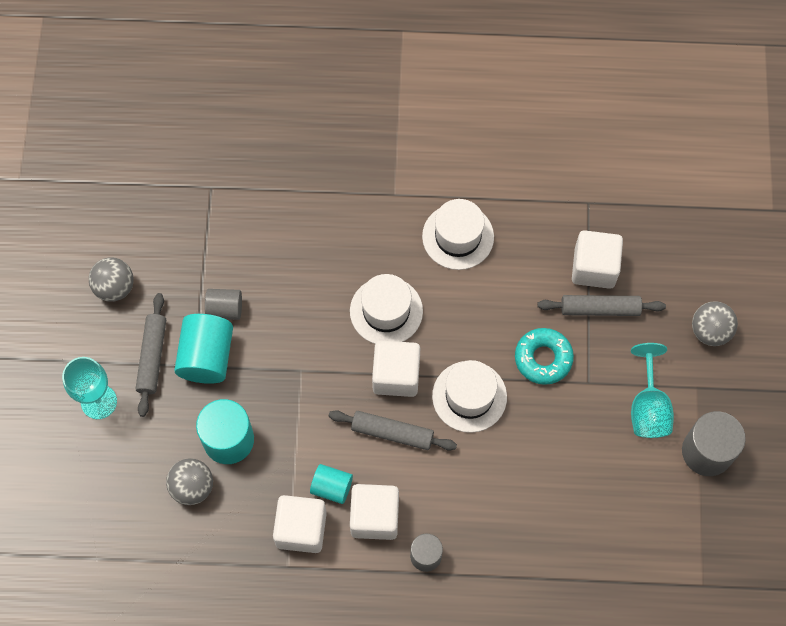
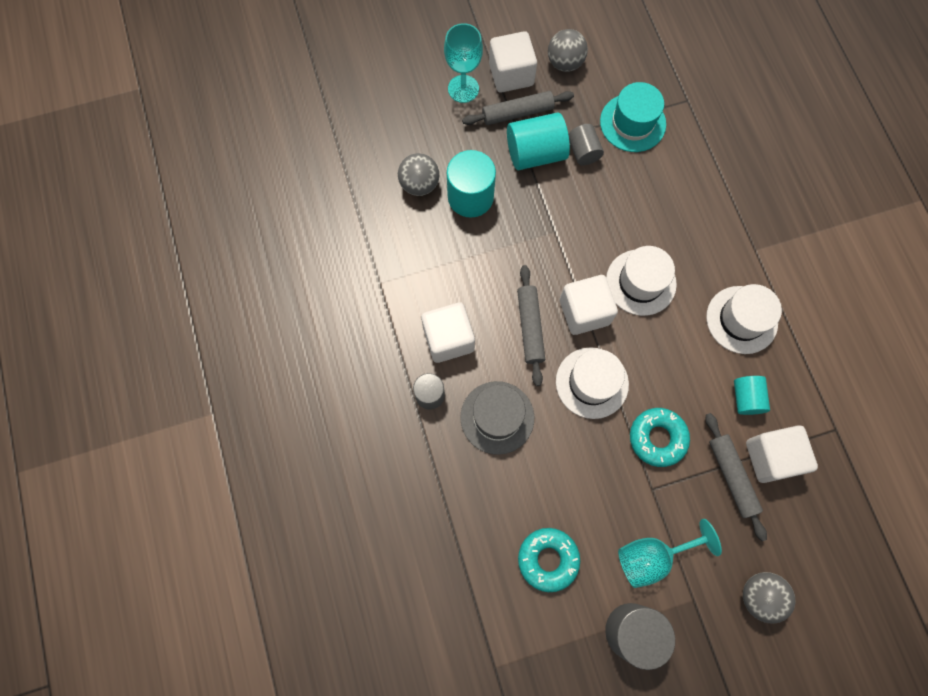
camera: 70 degrees right, 5 degrees up
white cube [273,495,327,553] -> white cube moved to [489,31,537,93]
turquoise cylinder [310,464,353,504] -> turquoise cylinder moved to [734,376,770,415]
none -> grey hat [460,381,534,455]
none -> turquoise donut [518,528,580,592]
none -> turquoise hat [600,82,666,152]

